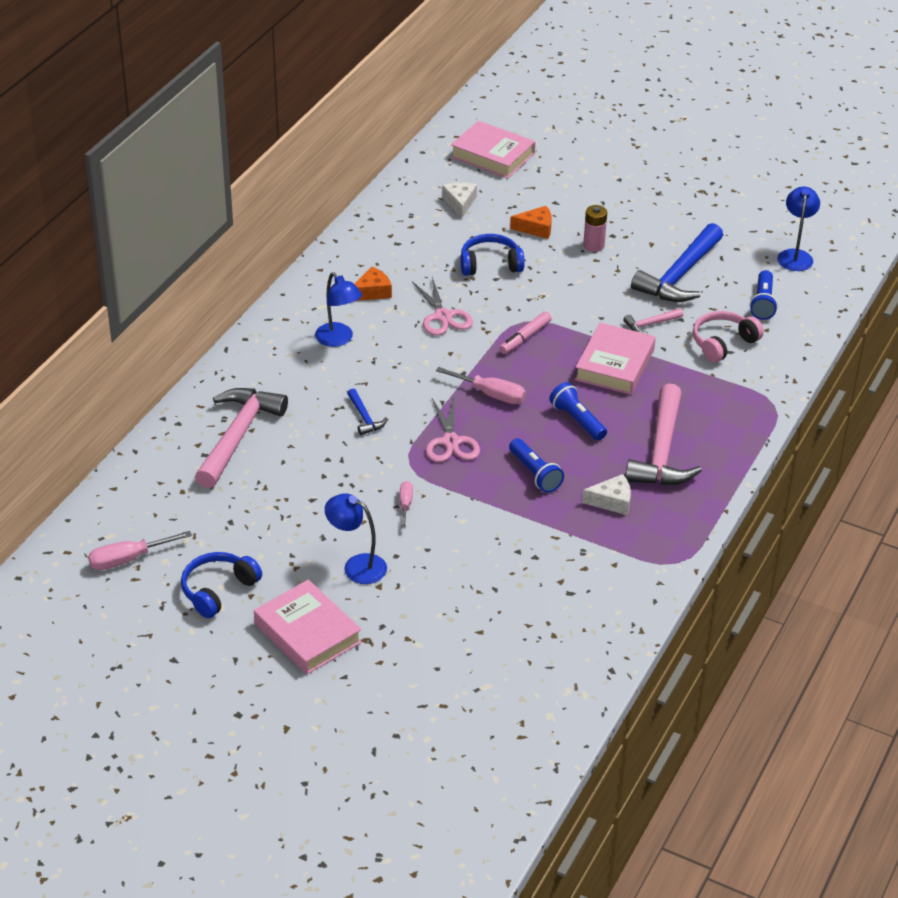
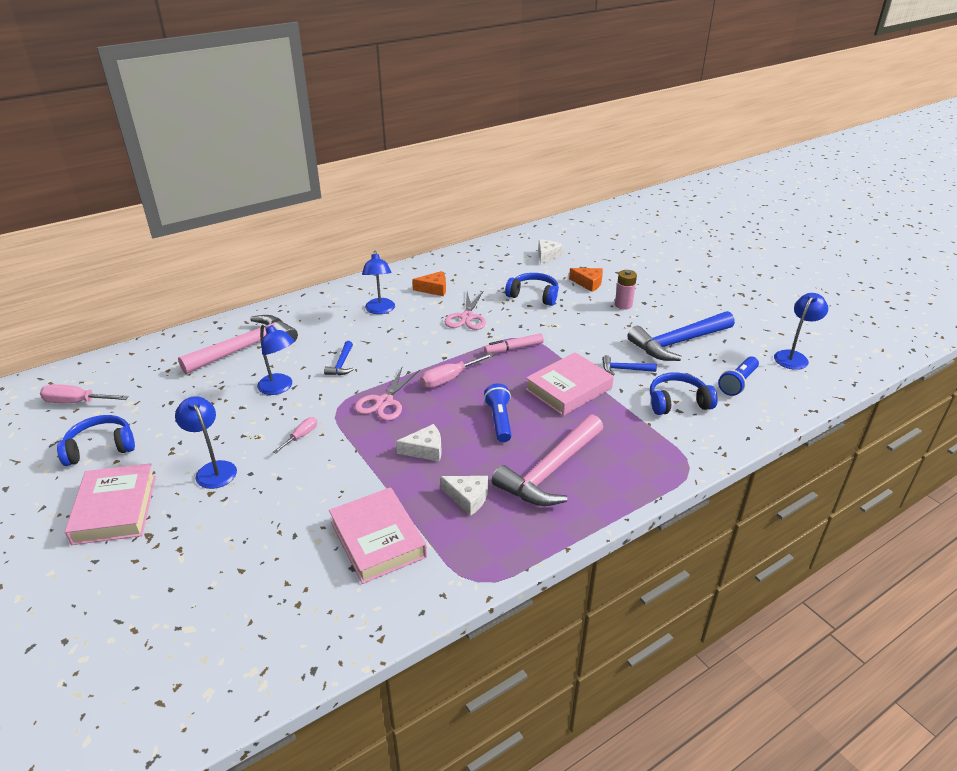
camera: 30 degrees right, 5 degrees down
pink screwdriver [436,367,526,404] -> pink screwdriver turned 90 degrees clockwise [420,353,494,388]
pink book [451,121,535,178] -> pink book moved to [329,487,427,584]
blue flashlight [509,438,564,493] -> white cheese [396,424,441,462]
pink hammer [623,308,683,334] -> blue hammer [602,355,657,376]
pink headphones [693,311,764,363] -> blue headphones [650,372,718,415]
none -> blue lamp [257,323,294,395]

